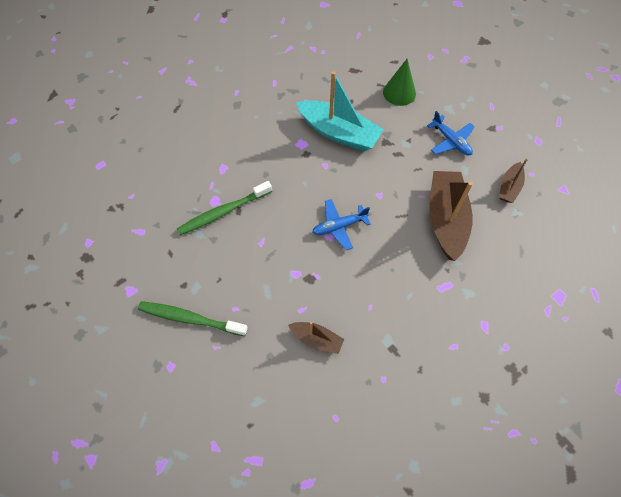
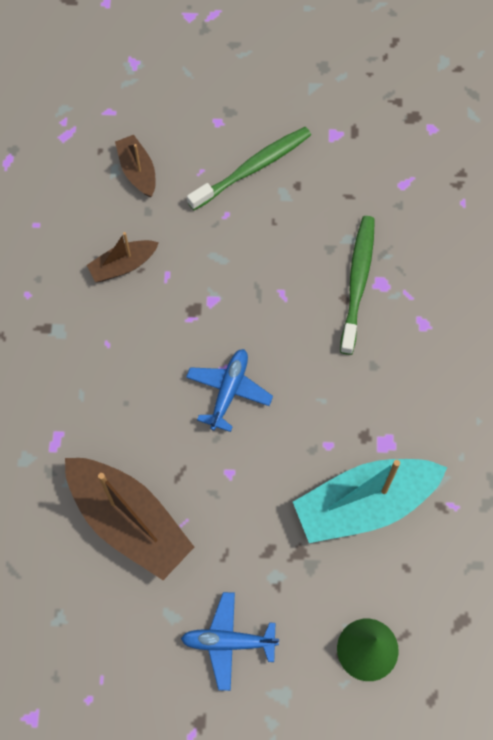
camera: 130 degrees right, 5 degrees up
brown boat [499,158,528,203] -> brown boat moved to [115,135,155,197]

